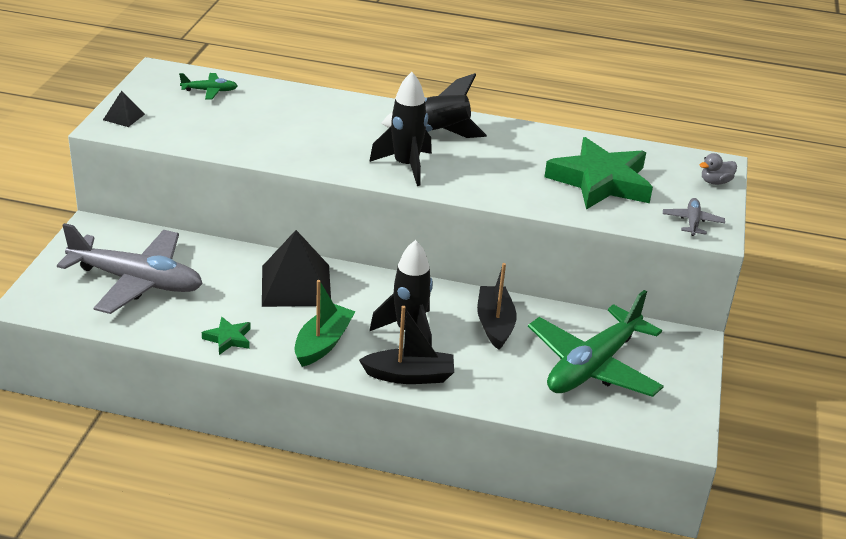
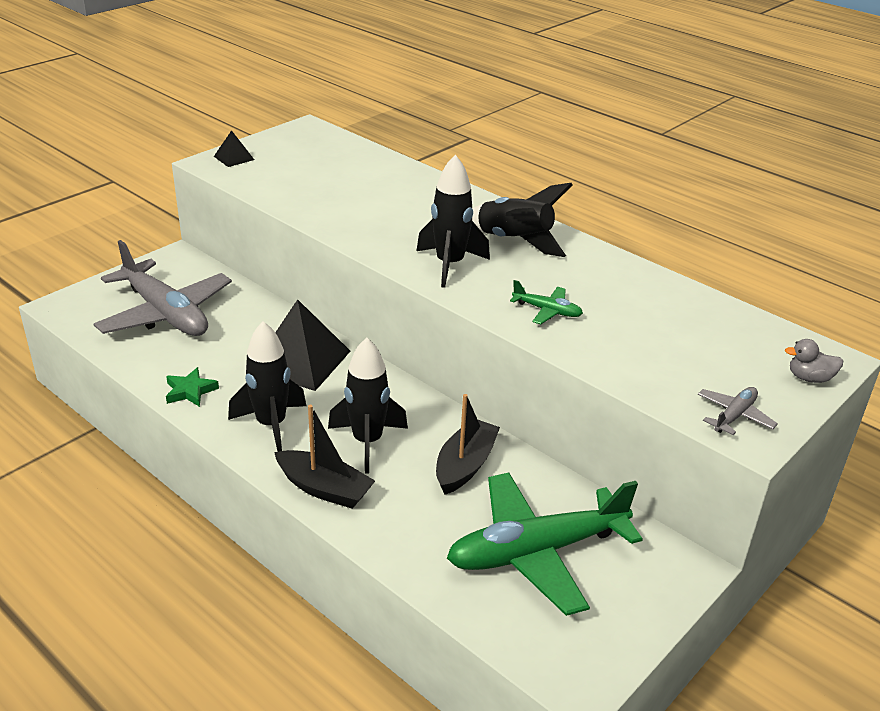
camera: 30 degrees right, 0 degrees up
green plane [179,73,238,100] -> green plane moved to [510,280,583,324]
green boat [294,280,356,367] -> black rocket [228,321,306,452]
green star [545,137,653,210] -> none

